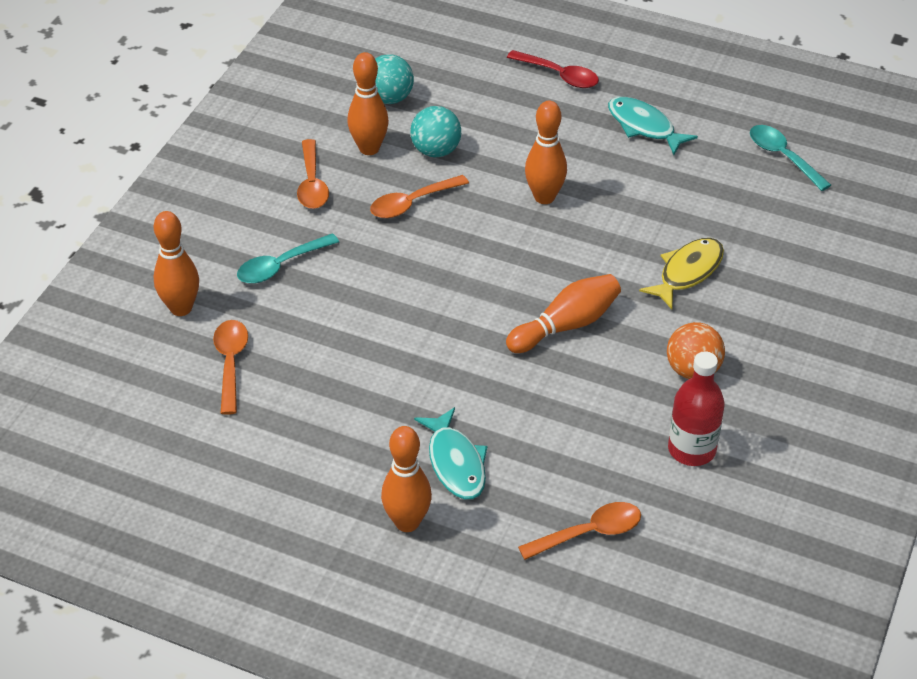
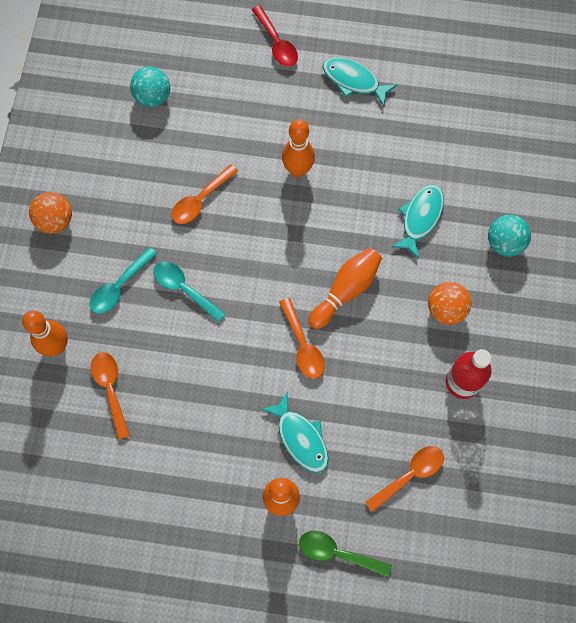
camera: 15 degrees left, 25 degrees up
orange spoon [297,139,329,209] -> orange spoon moved to [279,298,325,379]
orange bowling pin [347,52,389,155] -> none
turquoise ball [410,106,461,157] -> turquoise ball moved to [488,215,531,257]
red spoon [507,50,599,88] -> red spoon turned 45 degrees clockwise [252,5,298,67]
yellow fish [639,238,724,309] -> turquoise fish [391,185,444,259]
turquoise spoon [750,125,831,191] -> turquoise spoon moved to [153,261,226,323]
none -> orange ball [29,192,72,234]
none -> green spoon [299,531,392,577]

